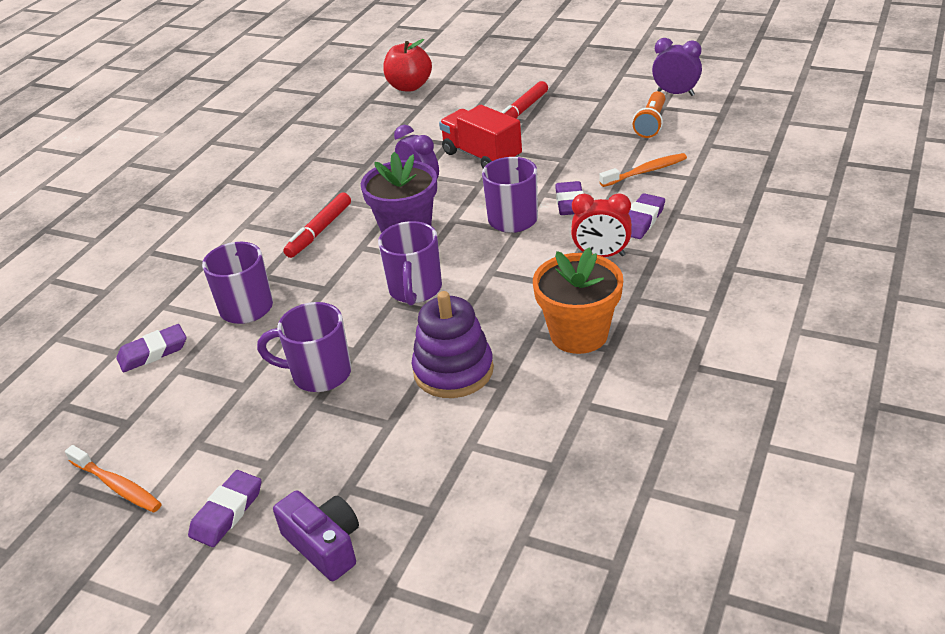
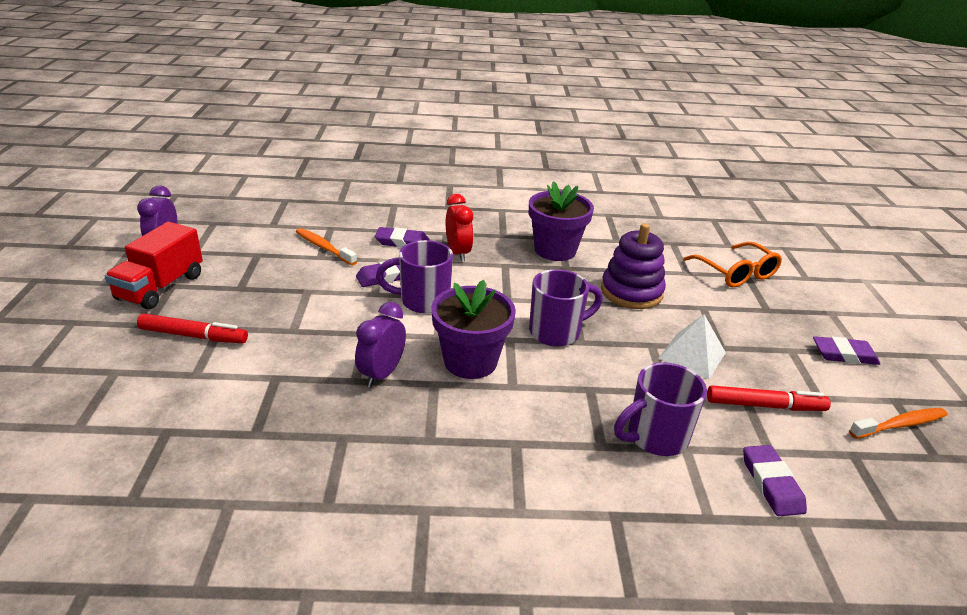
camera: 120 degrees left, 5 degrees down
orange toothbrush [65,445,162,513] -> orange toothbrush turned 60 degrees clockwise [849,408,948,439]
purple eraser [116,324,187,372] -> purple eraser turned 45 degrees clockwise [743,445,807,516]
purple mug [257,302,351,392] -> white pyramid [658,314,726,379]
purple camera [273,490,359,581] -> none
red marker [283,193,351,258] -> red marker moved to [707,385,831,411]
red apple [383,39,432,92] -> none
red truck [439,105,522,169] -> red truck moved to [104,222,203,310]
orange flower pot [533,247,623,354] -> purple flower pot [529,181,594,261]
orange flashlight [633,91,665,138] -> none
none -> orange glasses [683,242,782,287]

